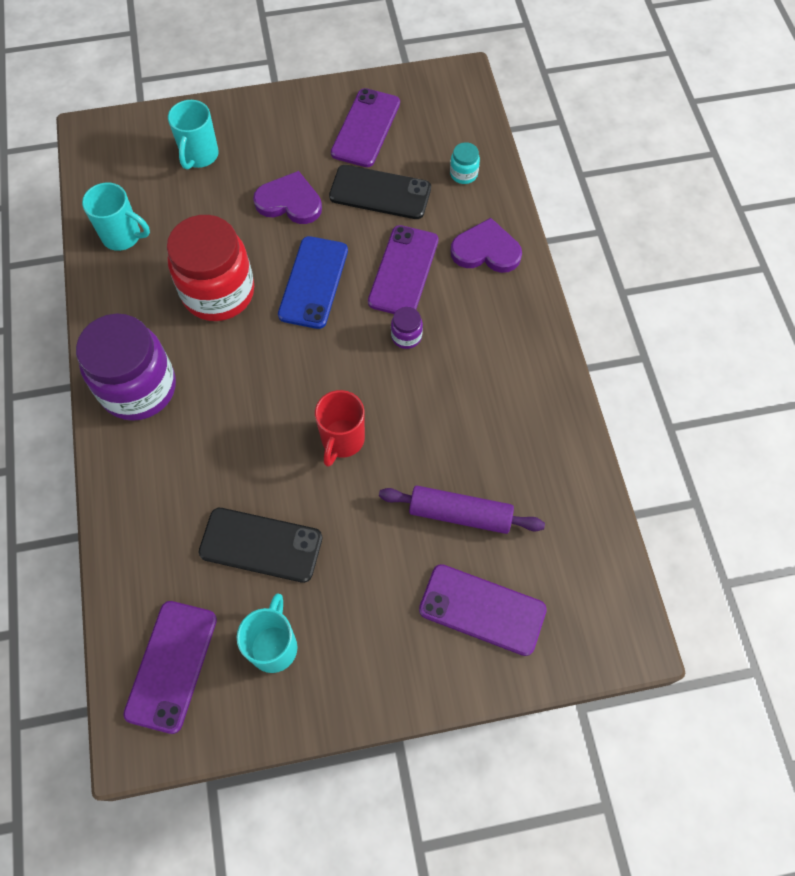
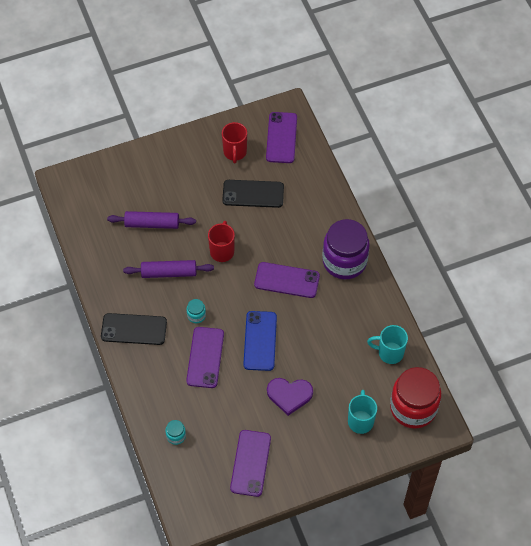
camera: 170 degrees right, 5 degrees down
red jar [167,215,254,321] -> red jar moved to [390,367,441,428]
turquoise mug [237,593,297,673] -> red mug [222,122,247,164]
black phone [329,165,431,219] -> black phone moved to [101,313,167,345]
purple jar [391,307,423,349] -> turquoise jar [187,299,206,323]
purple phone [419,564,547,656] -> purple phone moved to [254,262,320,298]
purple heart [450,218,522,273] -> none
none -> purple rolling pin [123,260,214,278]

